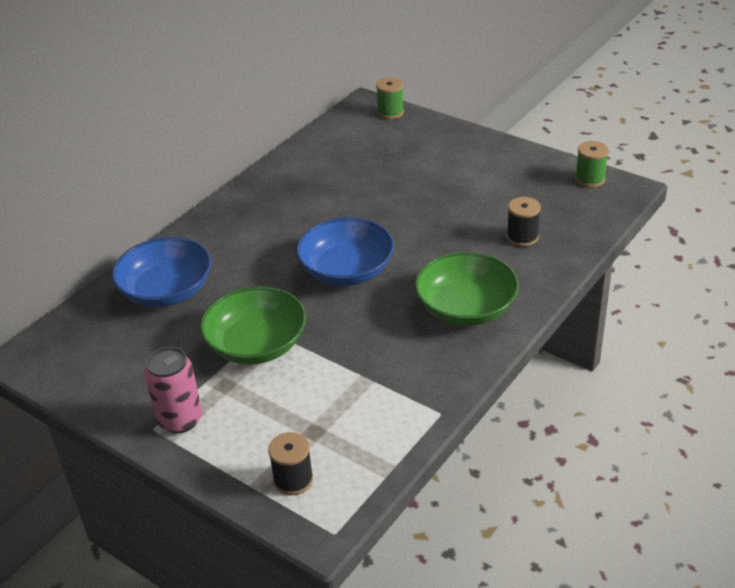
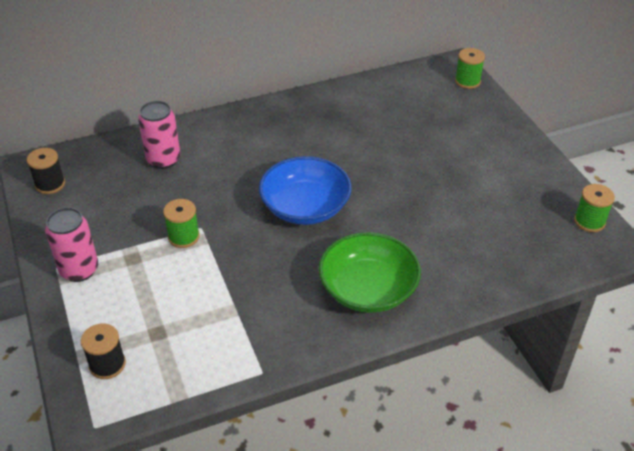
camera: 30 degrees right, 5 degrees up
blue bowl [111,237,212,307] -> pink can [138,101,180,169]
green bowl [200,286,306,364] -> green spool [163,199,200,248]
black spool [507,197,541,247] -> black spool moved to [27,148,65,194]

